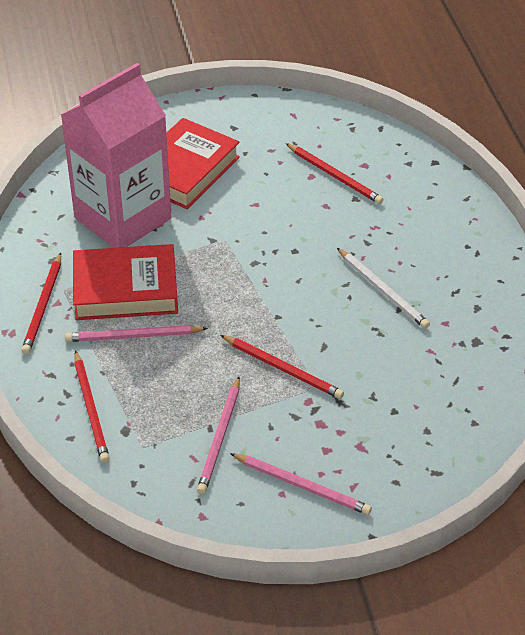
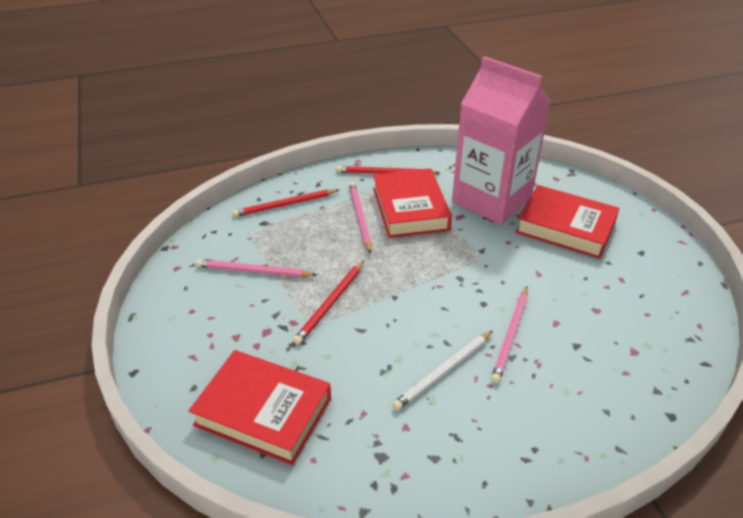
camera: 85 degrees right, 5 degrees down
pink pencil [230,453,372,515] -> pink pencil moved to [491,287,528,383]
red pencil [286,143,384,204] -> none
none -> red book [189,350,331,465]

